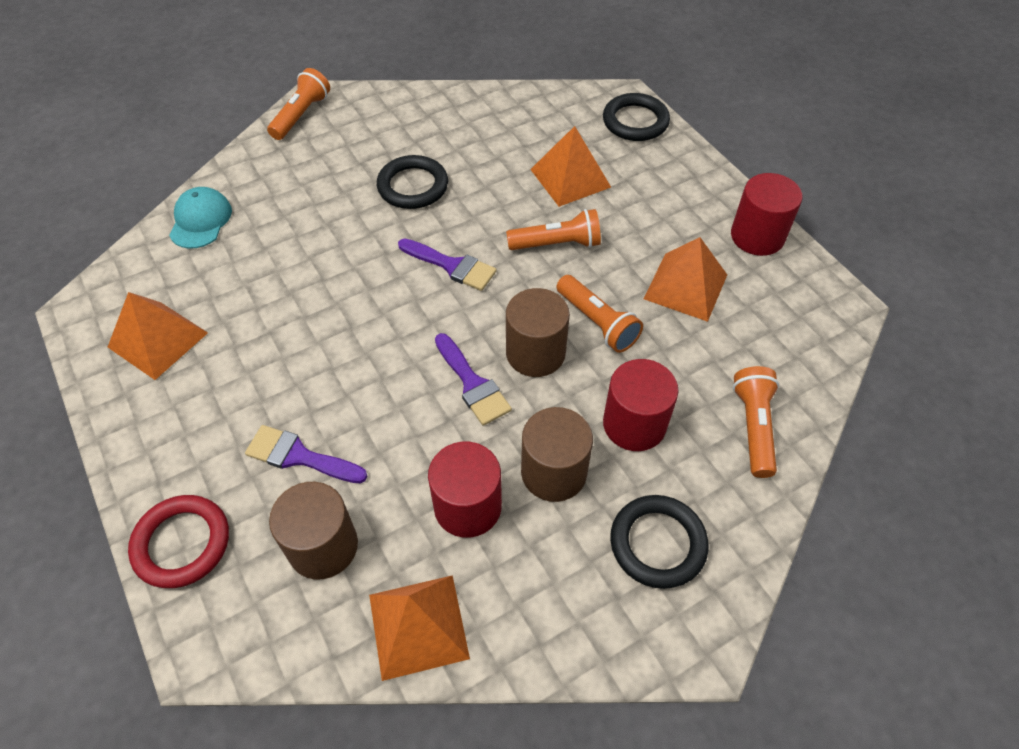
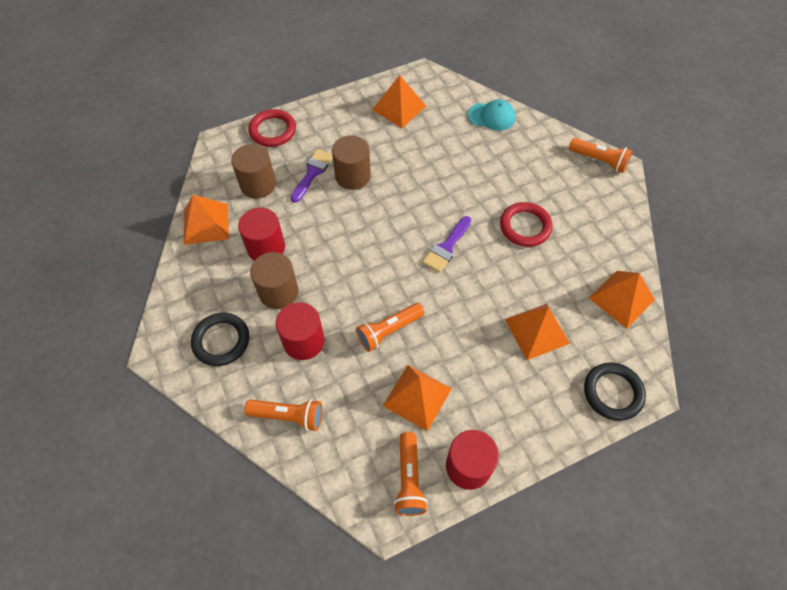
camera: 95 degrees right, 5 degrees up
black ring [377,155,448,209] -> red ring [500,202,553,247]
purple brush [435,333,512,426] -> none
orange flashlight [506,209,601,250] -> orange flashlight moved to [394,432,428,516]
brown cylinder [506,288,570,377] -> brown cylinder moved to [332,135,371,190]
none -> orange pyramid [589,271,655,329]

